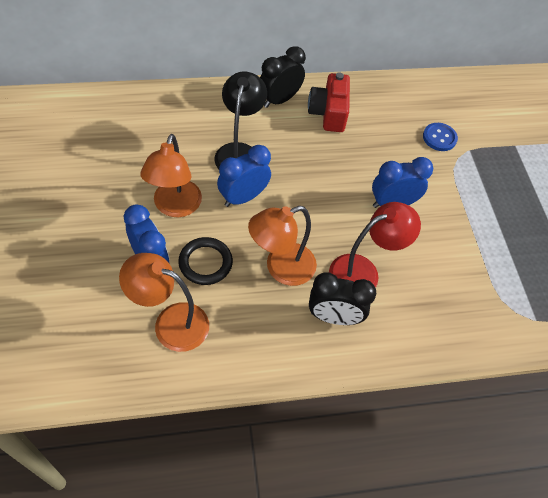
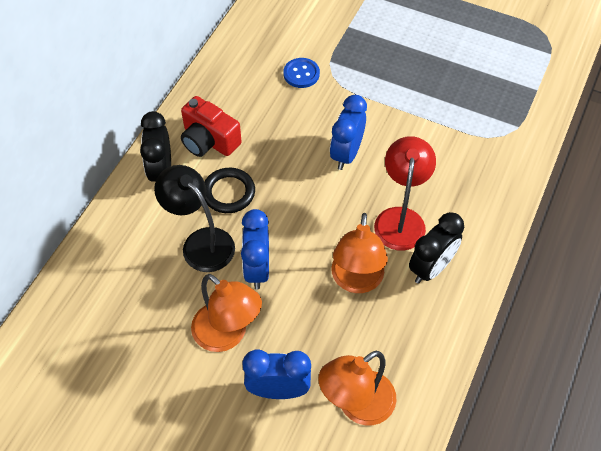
camera: 50 degrees left, 0 degrees up
black ring [178,237,233,285] -> black ring moved to [204,168,255,213]

